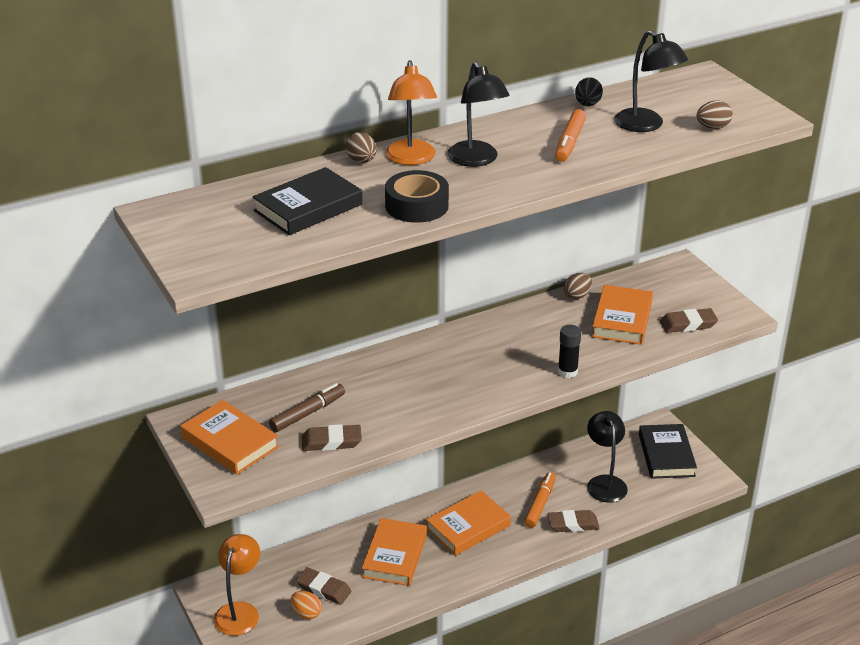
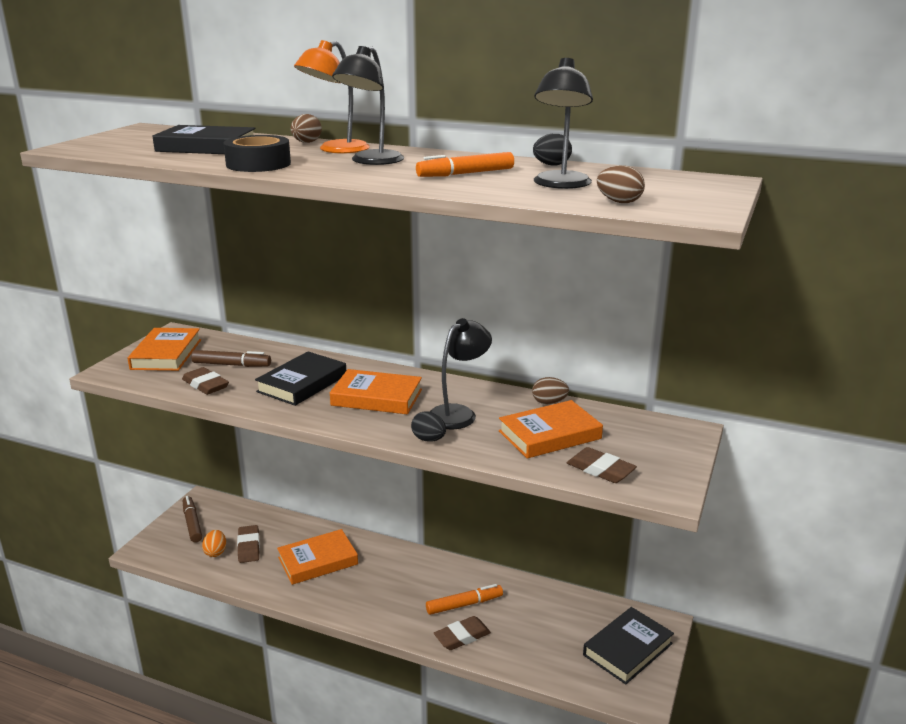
camera: 50 degrees right, 10 degrees down
orange lamp [214,534,260,636] -> brown marker [183,496,202,543]
orange book [426,490,511,556] -> orange book moved to [330,369,422,414]
brown eraser [547,510,600,532] -> brown eraser turned 75 degrees counterclockwise [434,616,491,650]
black glue stick [558,325,581,378] -> black egg [411,411,446,442]
black lamp [587,411,628,503] -> black lamp moved to [429,318,492,429]
none -> black book [255,351,346,406]

